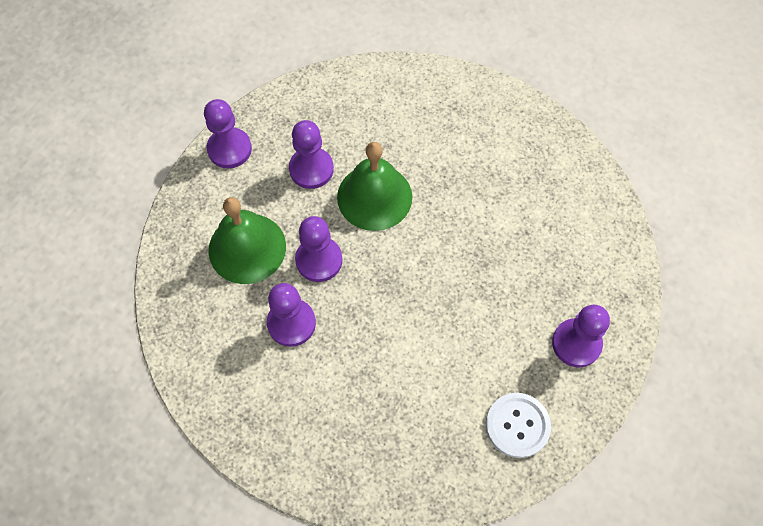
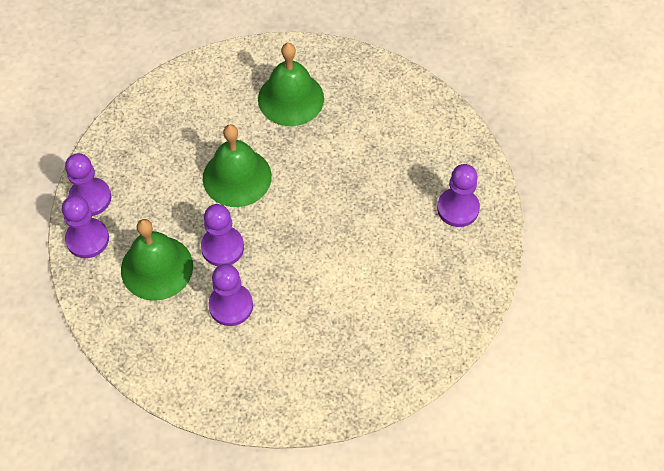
camera: 30 degrees left, 5 degrees down
purple pawn [289,120,334,189] -> purple pawn moved to [62,195,109,258]
white button [486,393,551,458] -> none
none -> green bell [258,43,324,126]

